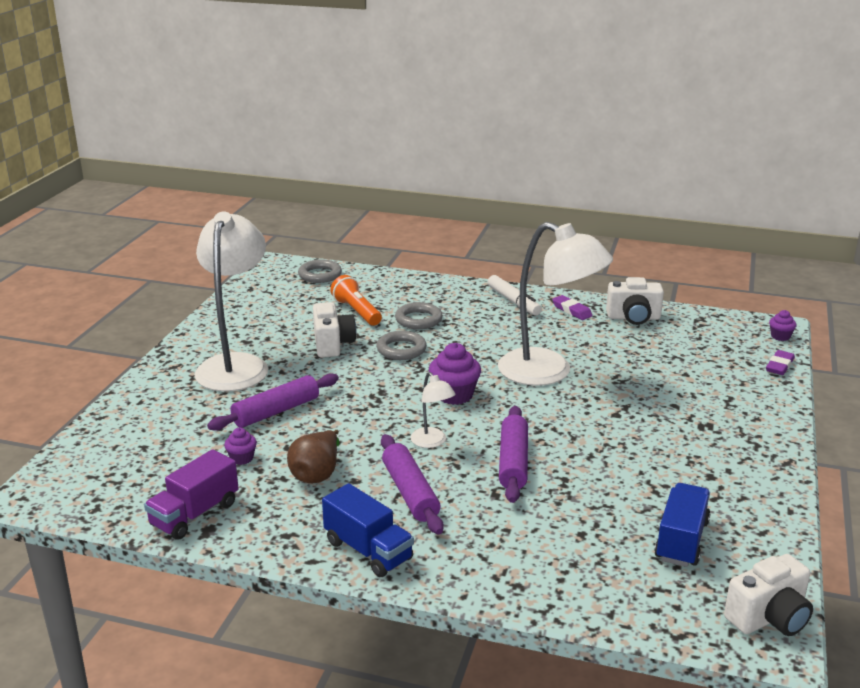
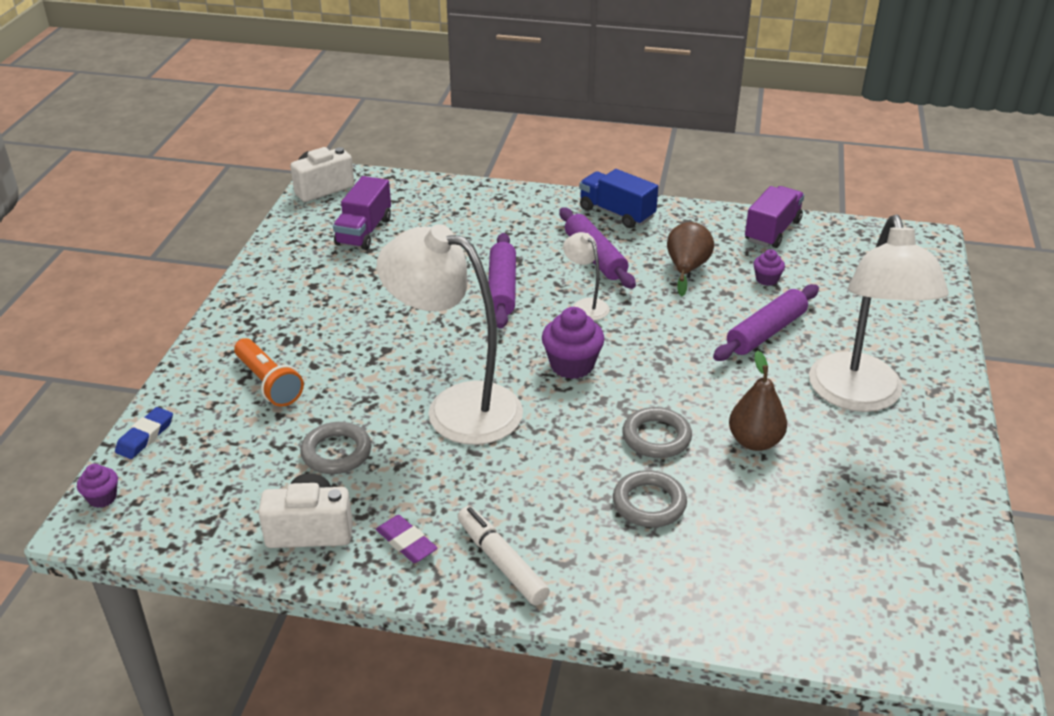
camera: 175 degrees right, 10 degrees up
grey ring [298,259,342,283] -> grey ring moved to [300,422,372,474]
white camera [313,302,356,358] -> brown pear [729,351,787,451]
orange flashlight [330,275,382,325] -> orange flashlight moved to [234,338,304,407]
blue truck [654,483,710,567] -> purple truck [333,176,391,250]
purple eraser [766,350,795,375] -> blue eraser [115,407,173,459]

